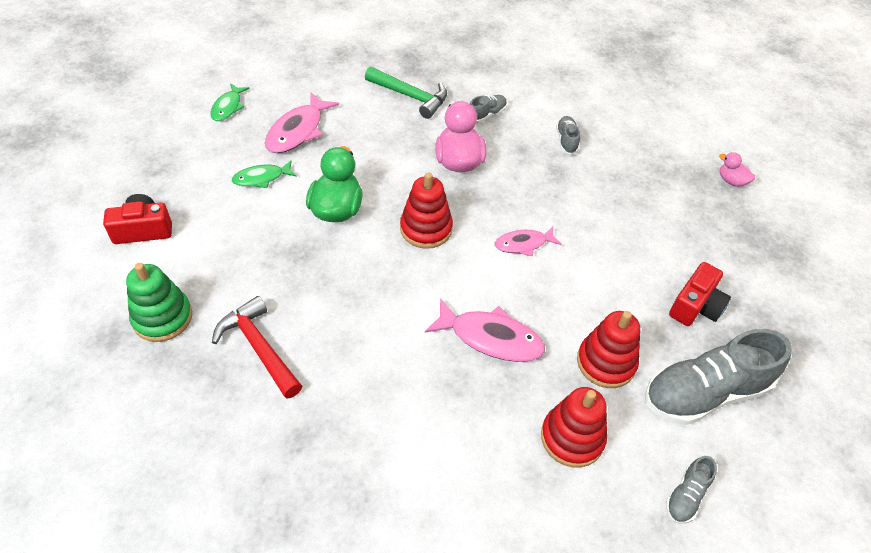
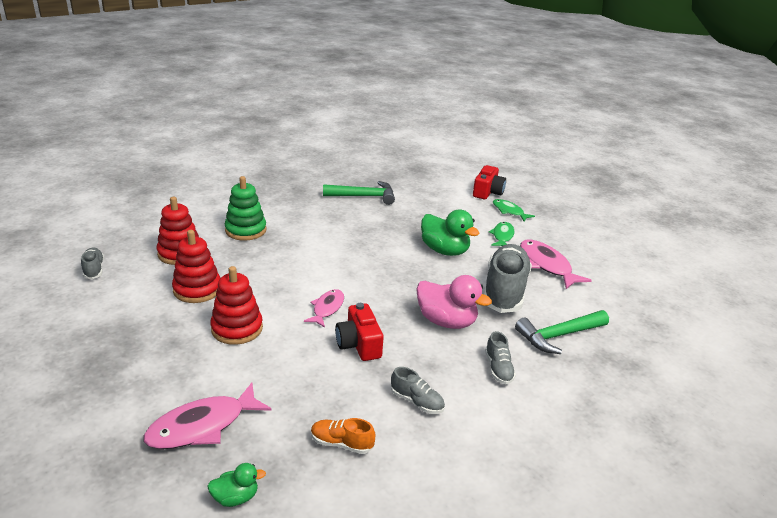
camera: 125 degrees right, 20 degrees down
green stacking toy [126,263,192,342] -> green stacking toy moved to [225,176,267,240]
green fish [210,83,250,121] -> green fish moved to [493,199,535,221]
red hammer [212,296,302,399] -> green hammer [323,181,395,205]
red stacking toy [400,173,453,249] -> red stacking toy moved to [210,266,263,345]
pink fish [425,298,545,362] -> pink fish moved to [144,383,272,449]
grey shoe [645,329,792,425] -> grey shoe moved to [484,244,532,313]
red camera [669,262,731,326] -> red camera moved to [335,303,384,361]
pink duck [719,152,755,187] -> green duck [207,463,266,507]
none -> orange shoe [311,418,375,454]

